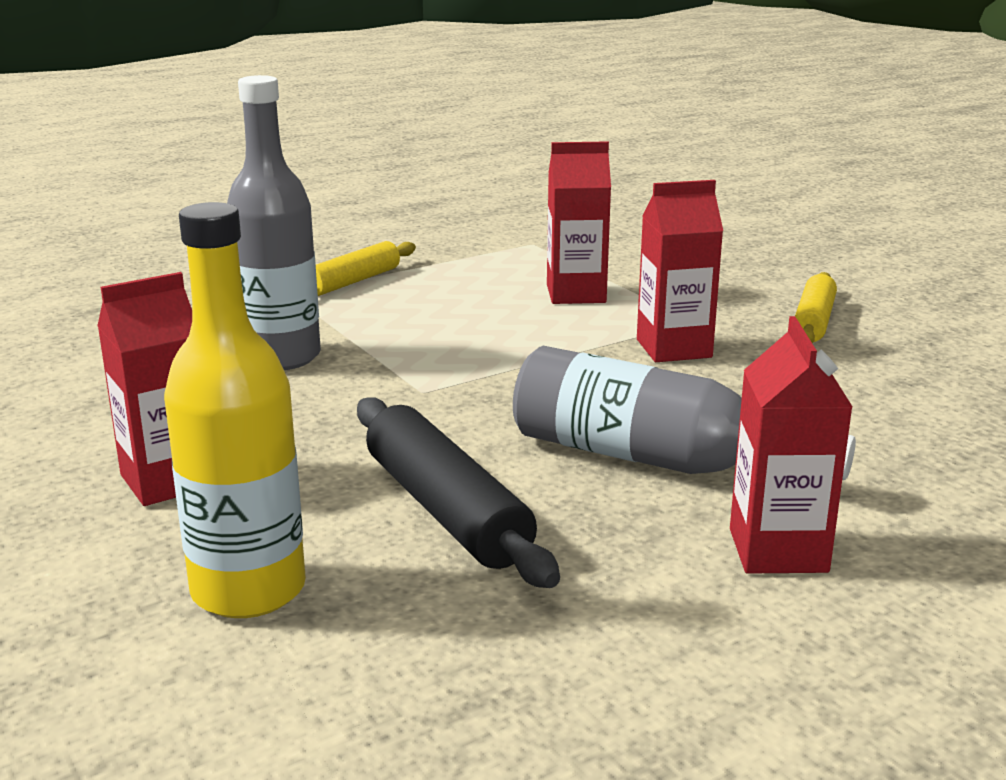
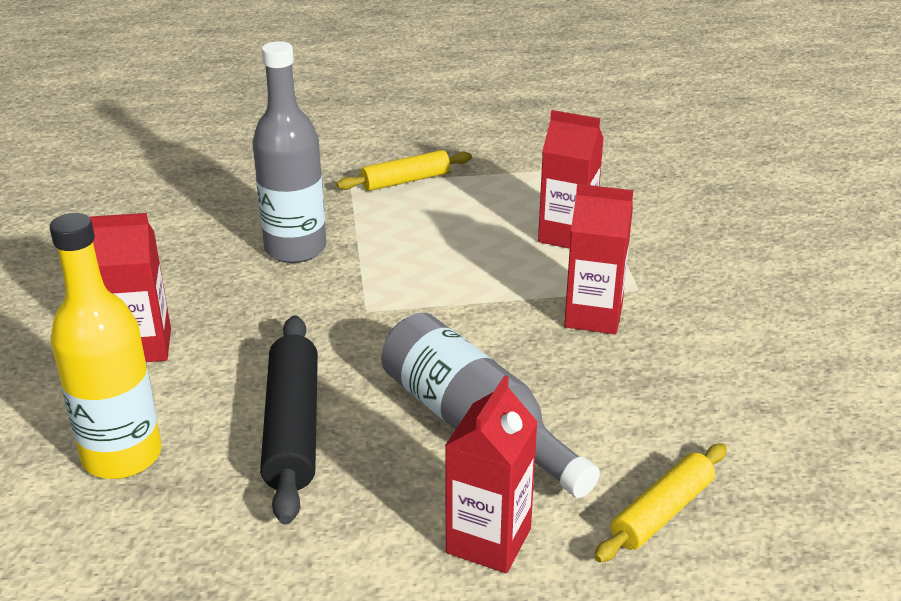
camera: 25 degrees right, 10 degrees up
yellow rolling pin [795,272,837,343] -> yellow rolling pin moved to [594,443,727,562]

